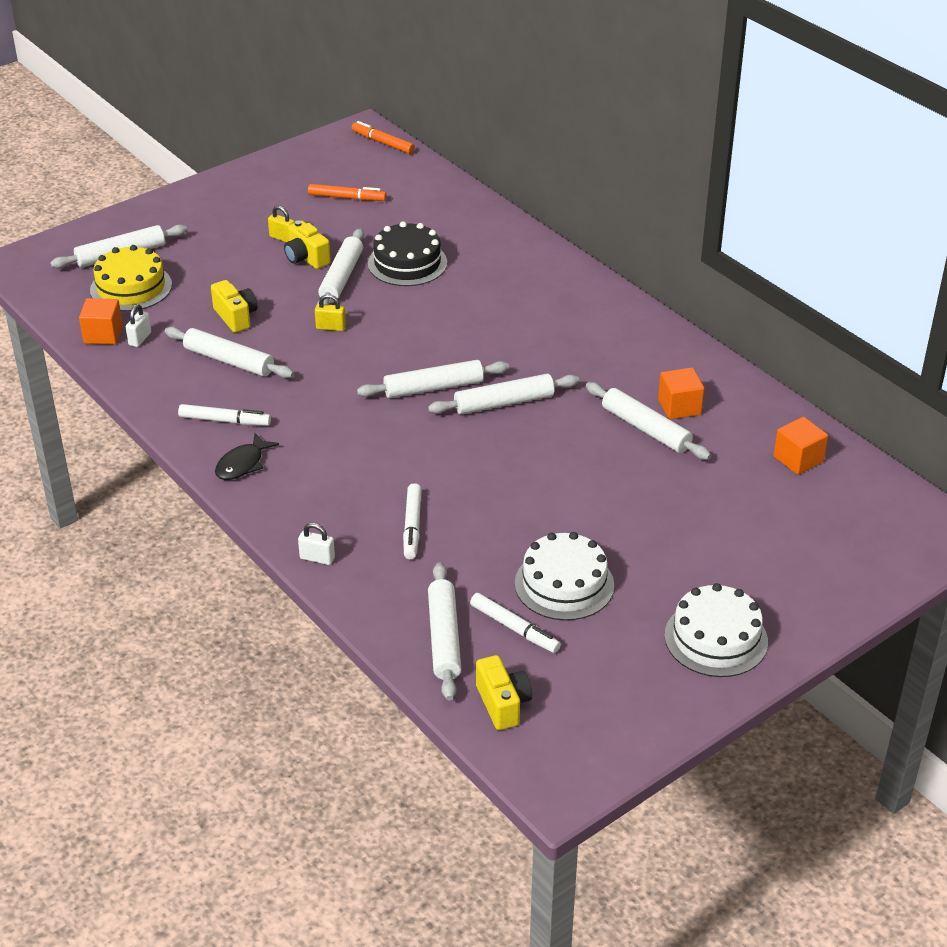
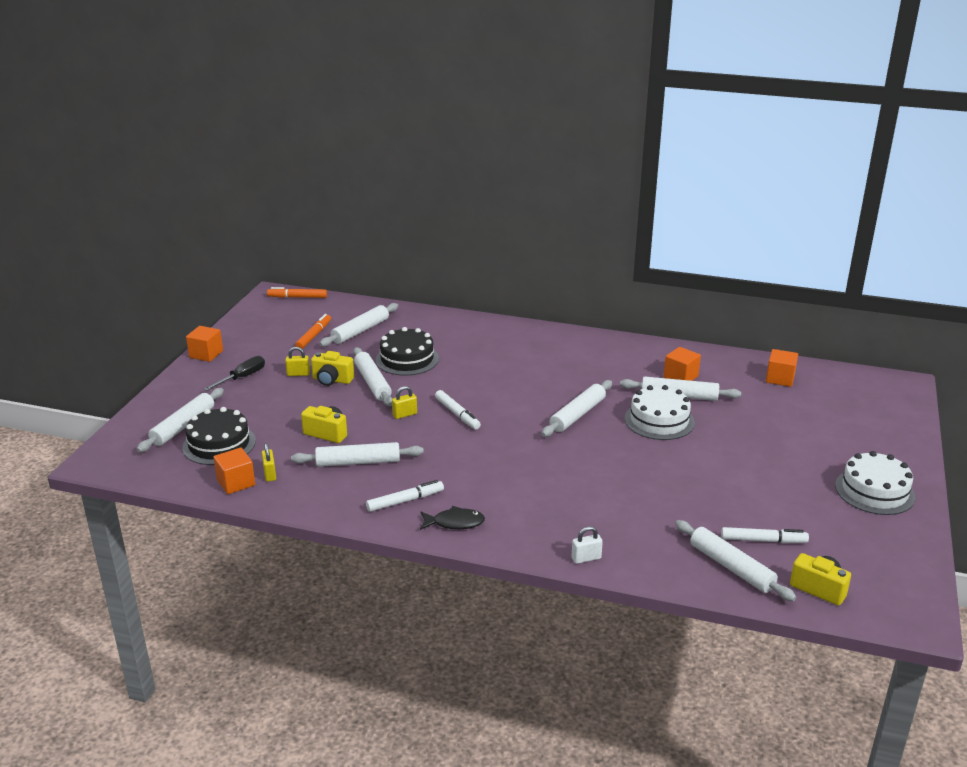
camera: 35 degrees left, 10 degrees down
yellow cake [90,245,172,311] -> black cake [182,407,256,465]
white padlock [126,304,151,347] -> yellow padlock [262,443,276,482]
black fish [215,433,279,480] -> black fish turned 90 degrees counterclockwise [420,506,485,530]
orange marker [308,184,386,201] -> orange marker turned 45 degrees counterclockwise [295,314,331,349]
white rolling pin [357,360,509,398] -> white rolling pin moved to [319,303,398,347]
white marker [403,483,421,559] -> white marker moved to [435,390,481,429]
white cake [515,532,614,620] -> white cake moved to [625,385,695,440]
none -> orange cube [186,326,223,362]
none -> black screwdriver [203,356,265,391]

